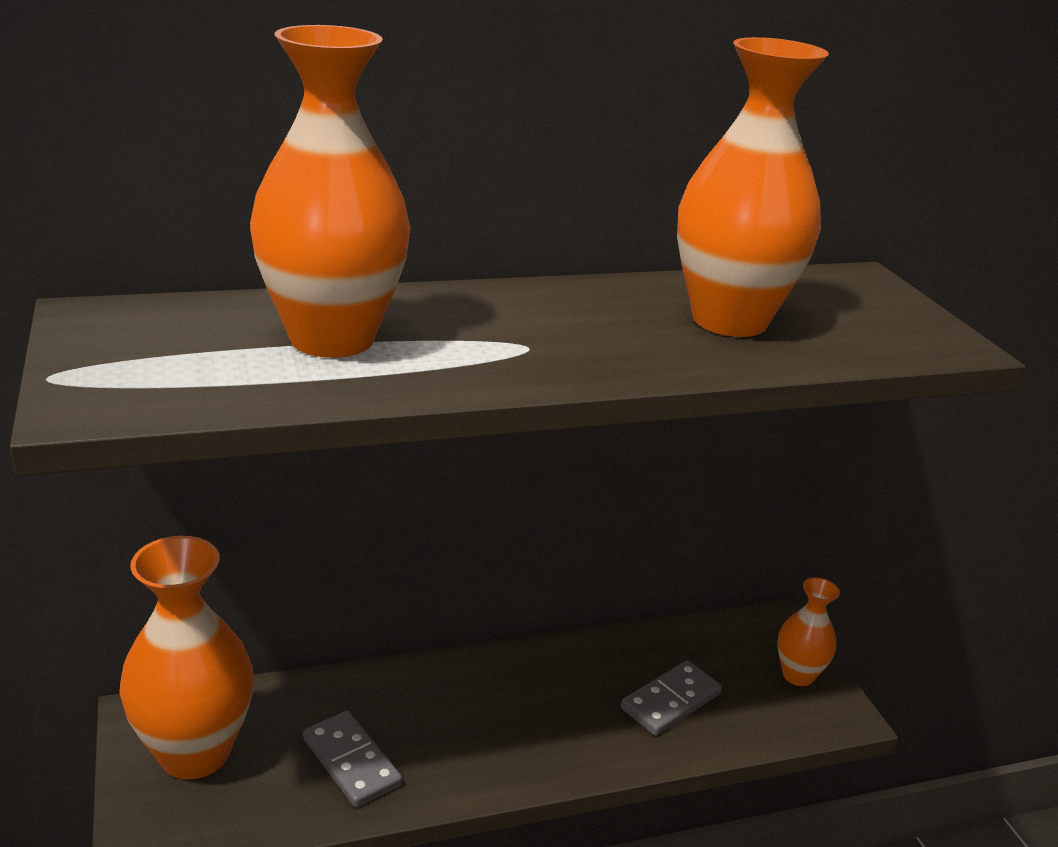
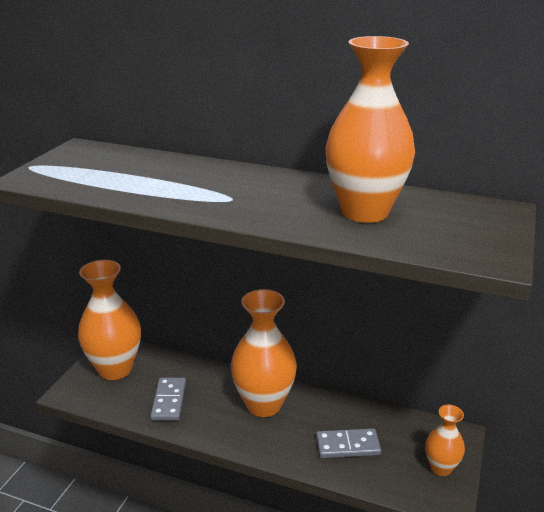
camera: 40 degrees right, 0 degrees up
orange vase [250,25,410,358] -> orange vase moved to [231,289,297,417]

